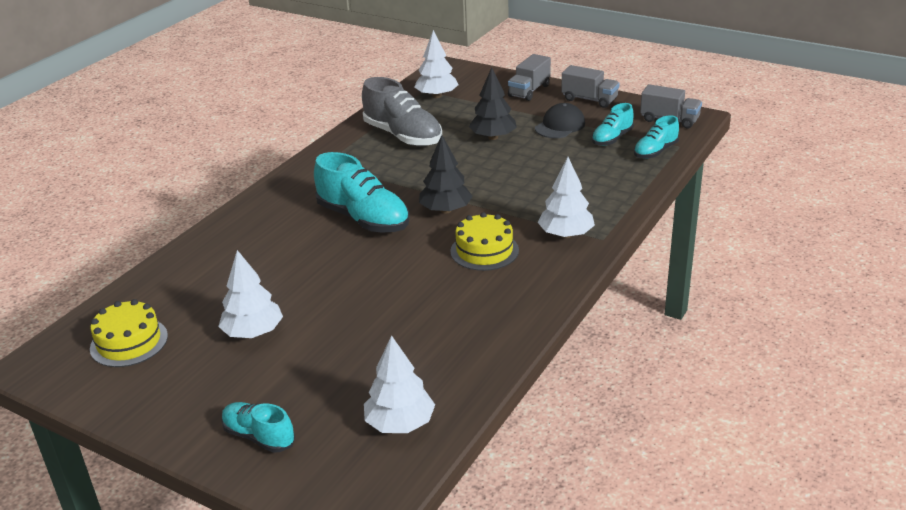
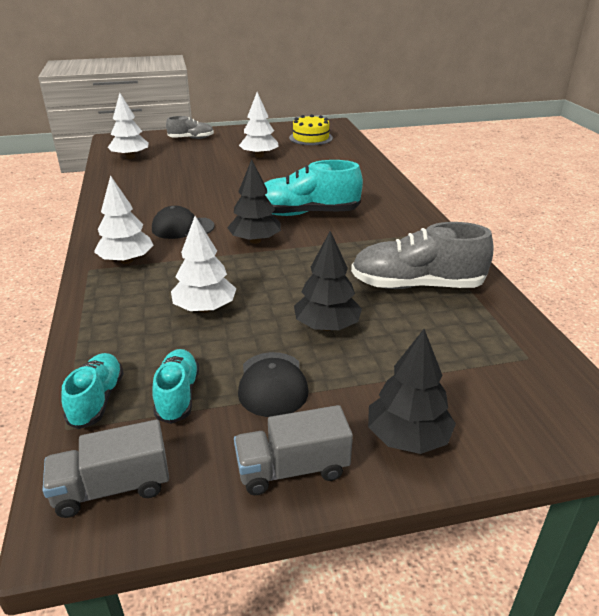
camera: 135 degrees right, 0 degrees up
turquoise shoe [221,402,295,453] -> grey shoe [166,116,214,139]
white tree [414,30,459,98] -> white tree moved to [171,216,237,313]
yellow cake [450,212,519,271] -> black cap [152,206,214,239]
grey truck [508,54,551,101] -> black tree [368,329,456,454]

